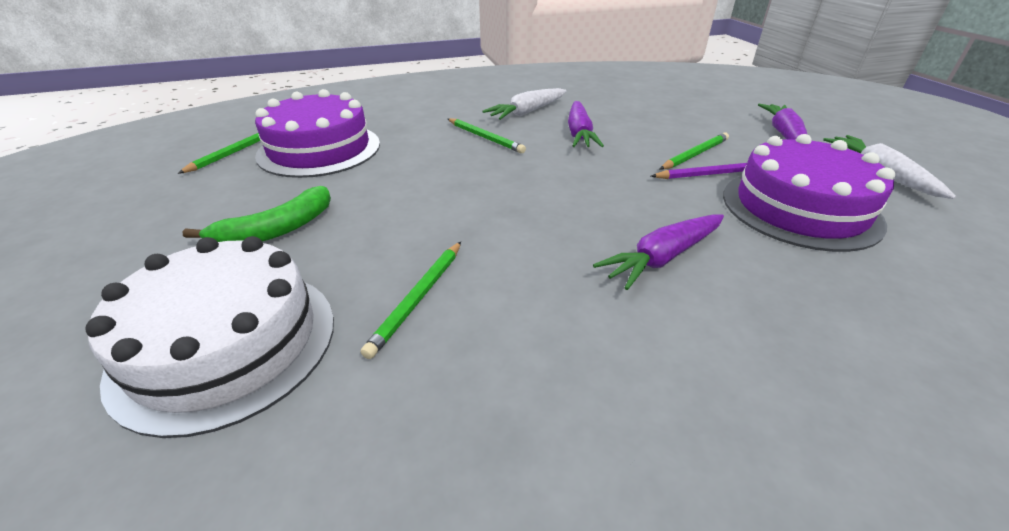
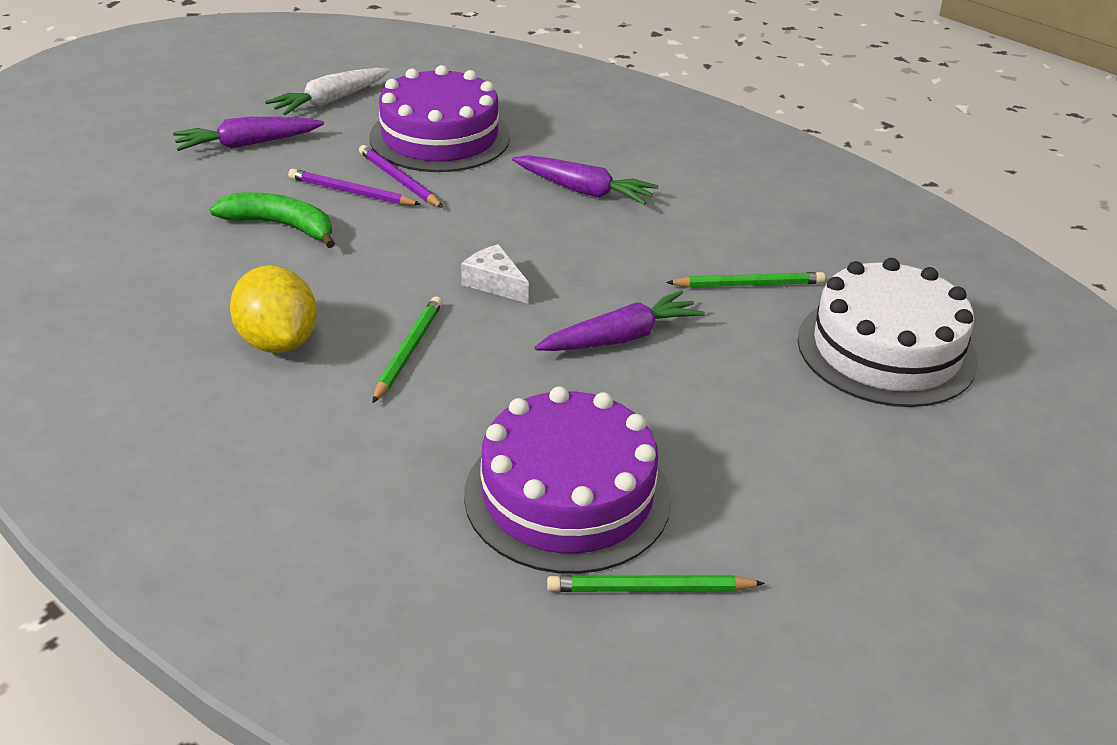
camera: 120 degrees left, 0 degrees up
green banana [182,186,331,242] -> green banana moved to [210,192,335,248]
white carrot [482,88,566,120] -> yellow lemon [230,265,317,353]
purple carrot [568,101,604,147] -> purple carrot moved to [534,290,705,351]
green pencil [660,132,729,170] -> purple pencil [288,169,421,205]
none -> white cheese [461,244,529,303]

